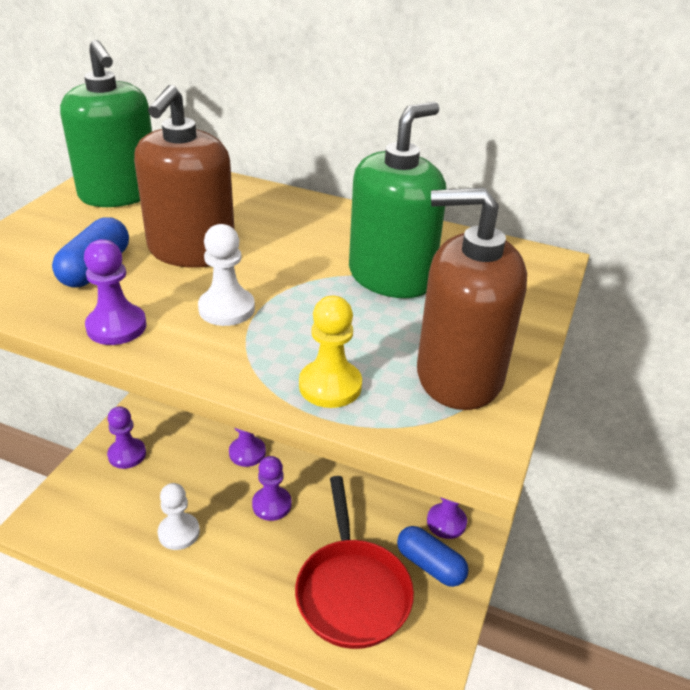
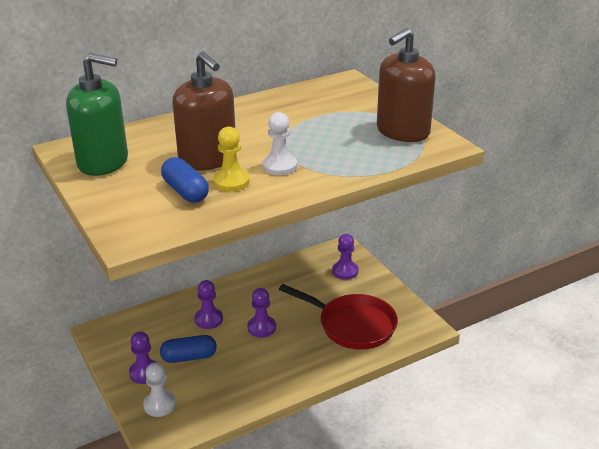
camera: 50 degrees left, 5 degrees down
purple pawn [84,239,147,345] -> none
white pawn [157,483,200,550] -> white pawn moved to [143,362,176,417]
yellow pawn [299,296,362,408] -> yellow pawn moved to [213,127,250,192]
green soap dispenser [349,102,446,298] -> none
blue capsule [397,526,469,587] -> blue capsule moved to [160,335,217,363]

